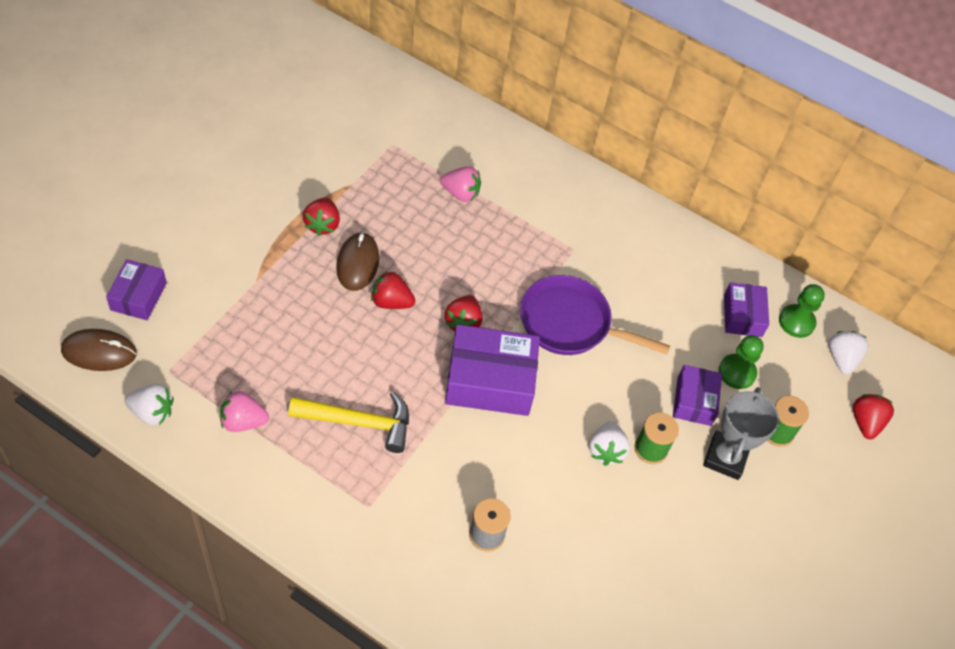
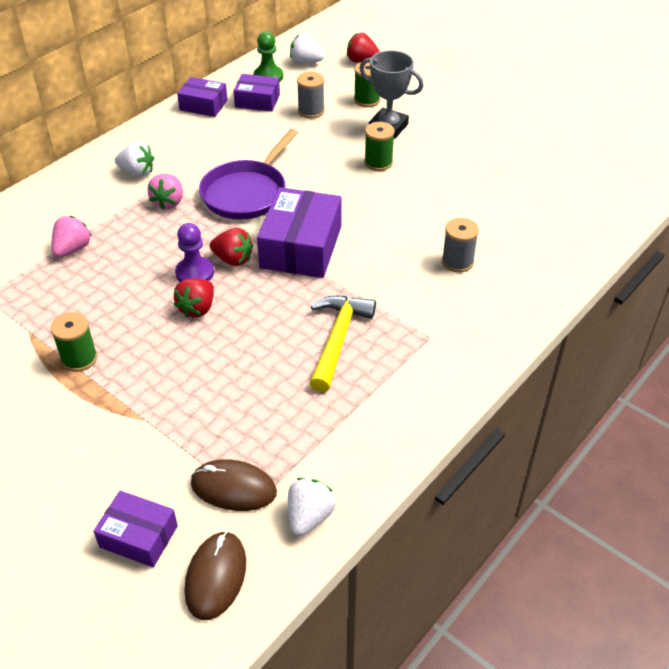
camera: 75 degrees left, 10 degrees down
pink strawberry [220,391,269,432] -> pink strawberry moved to [147,174,183,210]
red strawberry [303,198,340,236] -> green spool [50,312,98,372]
brown mouse [336,232,379,291] -> brown mouse moved to [191,459,277,511]
white strawberry [589,421,630,466] -> white strawberry moved to [115,142,154,177]
purple box [673,365,722,426] -> purple box moved to [177,77,228,117]
green pawn [719,335,764,389] -> grey spool [297,72,325,118]
none -> purple pawn [175,223,214,282]

